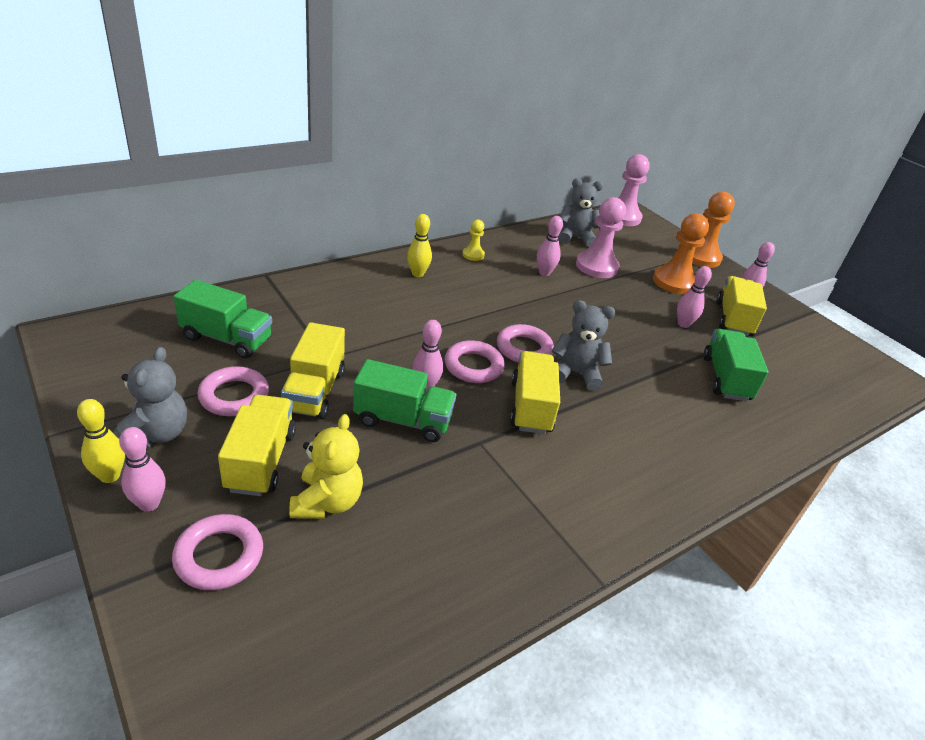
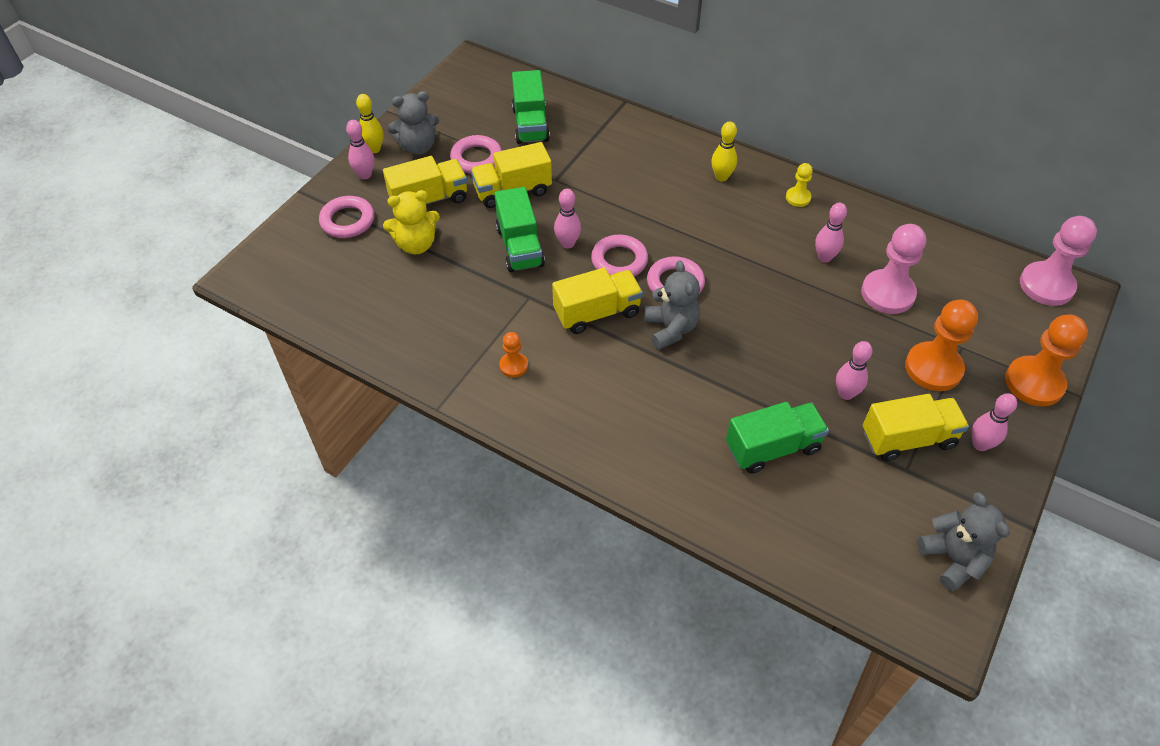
camera: 70 degrees right, 15 degrees up
grey teddy bear [559,178,603,247] -> grey teddy bear moved to [917,492,1010,592]
none -> orange pawn [499,332,528,378]

